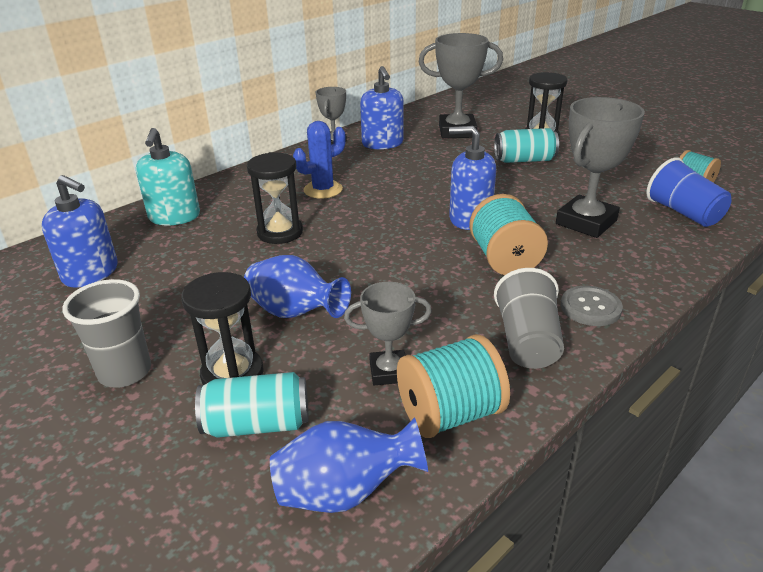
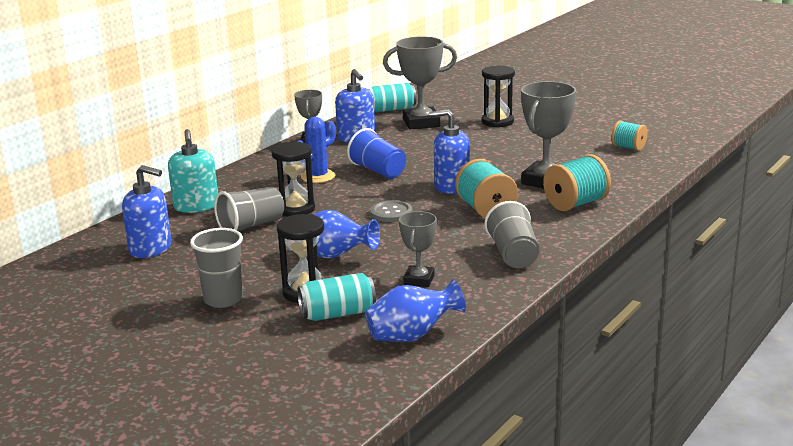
camera: 10 degrees left, 10 degrees down
grey trophy [344,282,432,385] -> grey trophy turned 60 degrees counterclockwise [399,211,437,287]
turquoise spool [397,334,510,438] -> turquoise spool moved to [543,154,611,211]
turquoise can [494,128,559,163] -> turquoise can moved to [368,83,416,112]
grey button [561,286,623,326] -> grey button moved to [370,200,412,222]
blue cup [646,157,731,227] -> blue cup moved to [347,128,406,179]
none -> grey cup [214,186,284,231]

